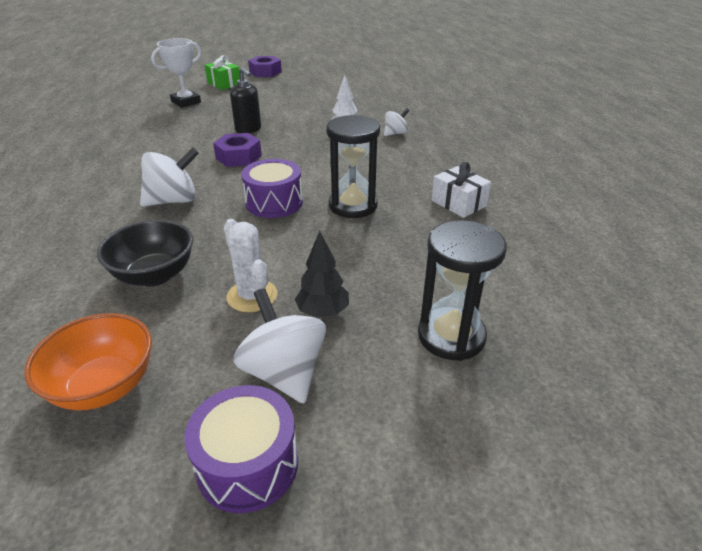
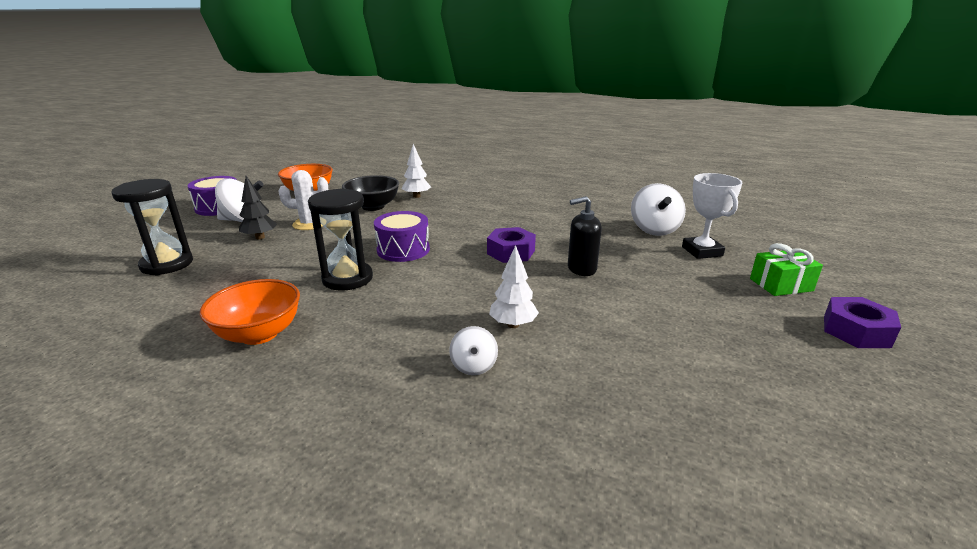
camera: 120 degrees right, 10 degrees down
white spinning top [140,147,199,207] -> white spinning top moved to [631,183,686,236]
white gift [432,162,491,218] -> orange bowl [200,279,300,345]
none -> white tree [402,144,431,198]

